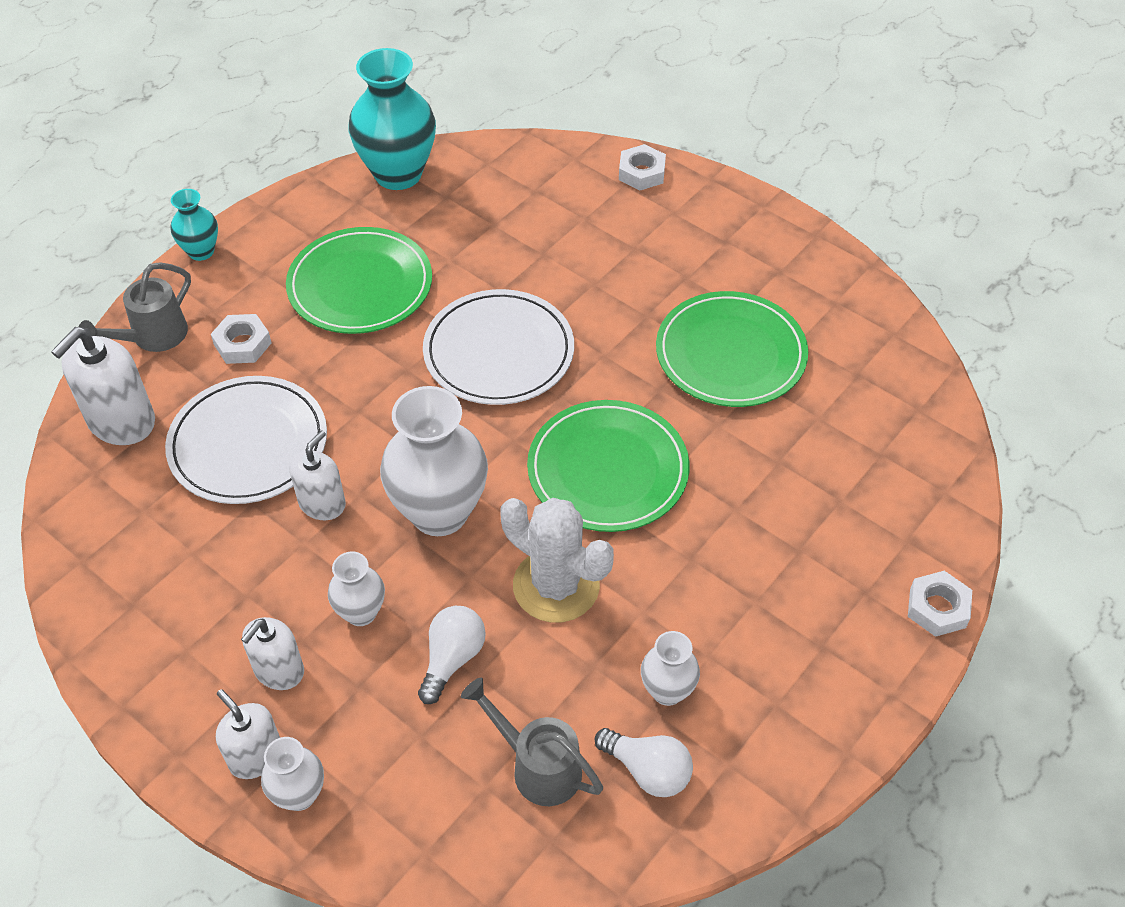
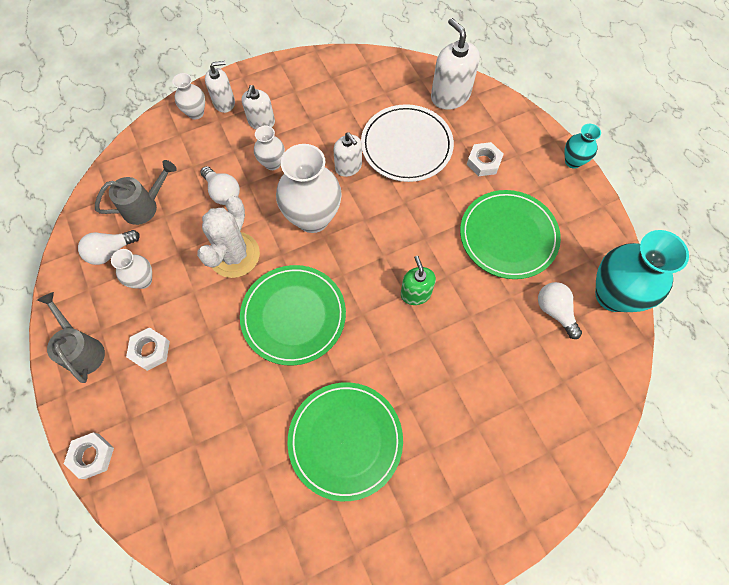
camera: 115 degrees right, 15 degrees up
grey watering can [79,262,191,352] -> grey watering can moved to [37,292,105,383]
white soap dispenser [241,617,304,690] -> white soap dispenser turned 135 degrees counterclockwise [242,85,275,130]
white plate [423,289,574,405] -> green soap dispenser [401,256,436,305]
white cactus [500,498,614,623] -> white cactus turned 45 degrees counterclockwise [197,196,260,278]
white nut [619,144,666,190] -> white nut moved to [126,327,170,371]
none -> white light bulb [538,282,582,339]

